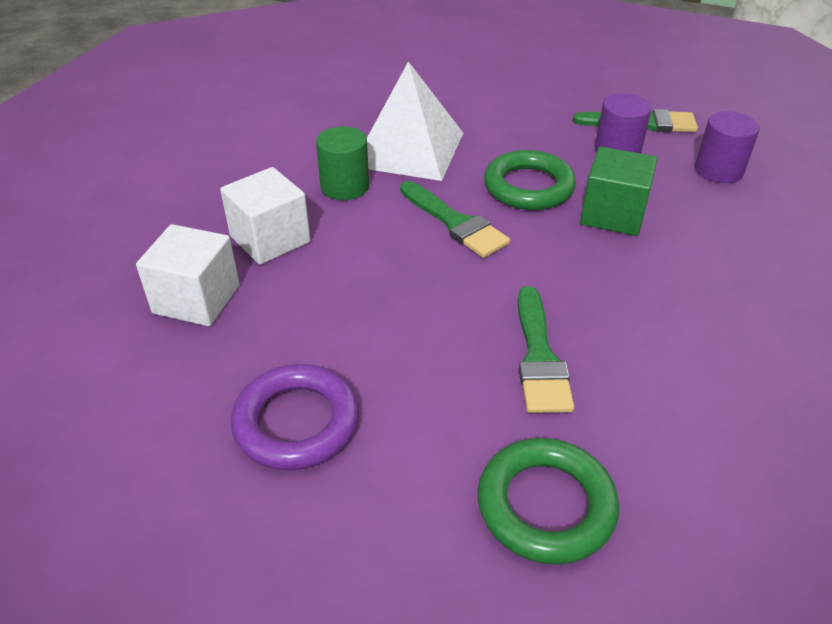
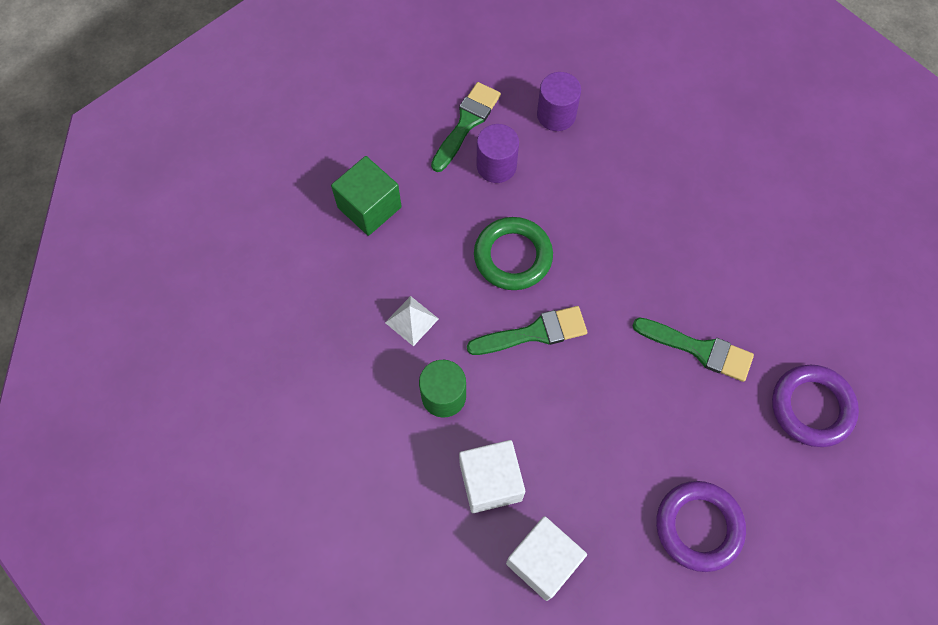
camera: 65 degrees left, 25 degrees up
white pyramid [367,61,463,181] -> white pyramid [385,296,439,346], size x0.44
green ring [478,438,619,565] -> purple ring [772,365,859,447]
green cube [580,147,658,236] -> green cube moved to [331,156,402,236]

